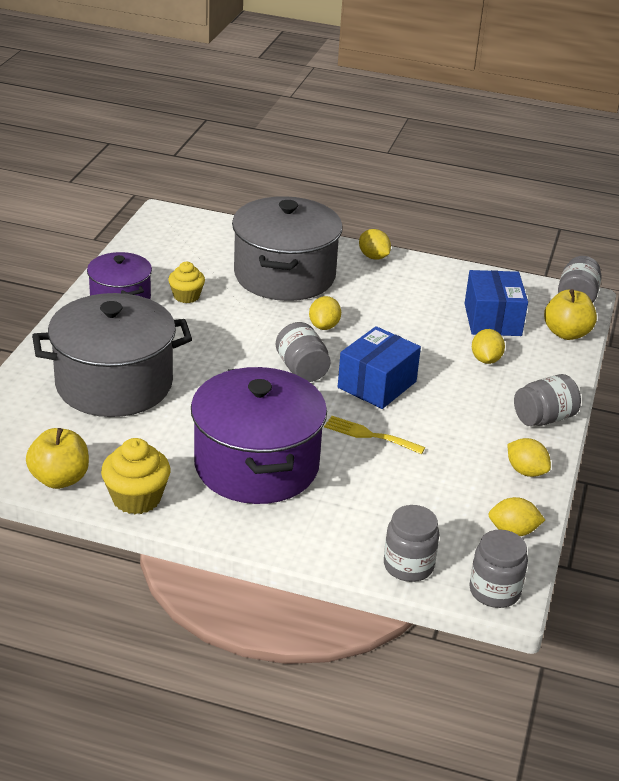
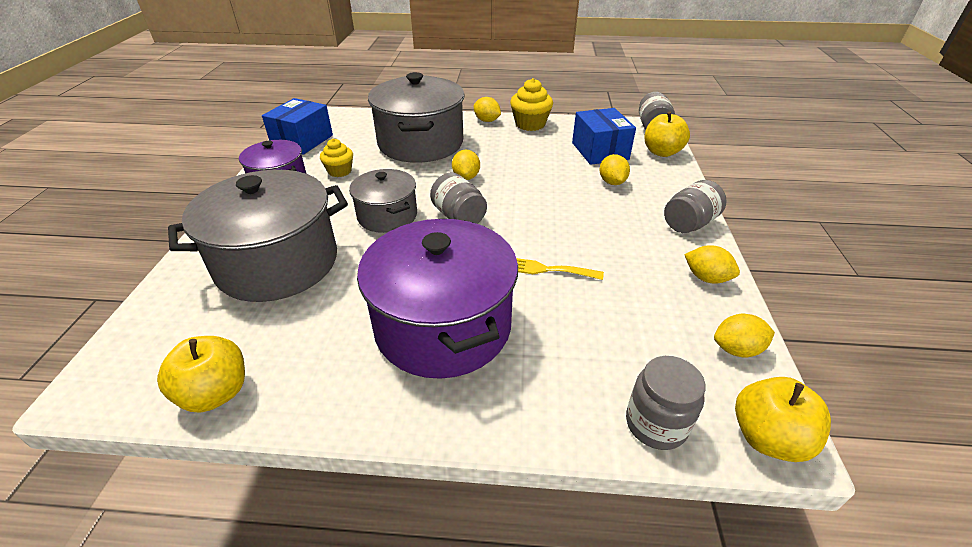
camera: 10 degrees left, 5 degrees up
yellow cupcake [101,438,170,514] -> yellow cupcake moved to [510,78,553,131]
blue box [338,326,421,409] -> blue box moved to [262,98,333,155]
grey jar [469,530,528,608] -> yellow apple [735,377,831,462]
none -> grey pot [349,169,417,233]

